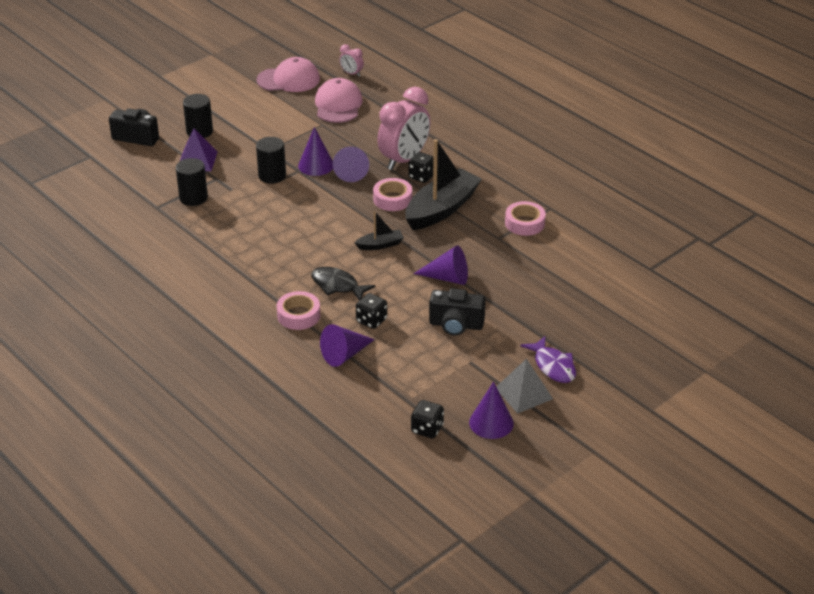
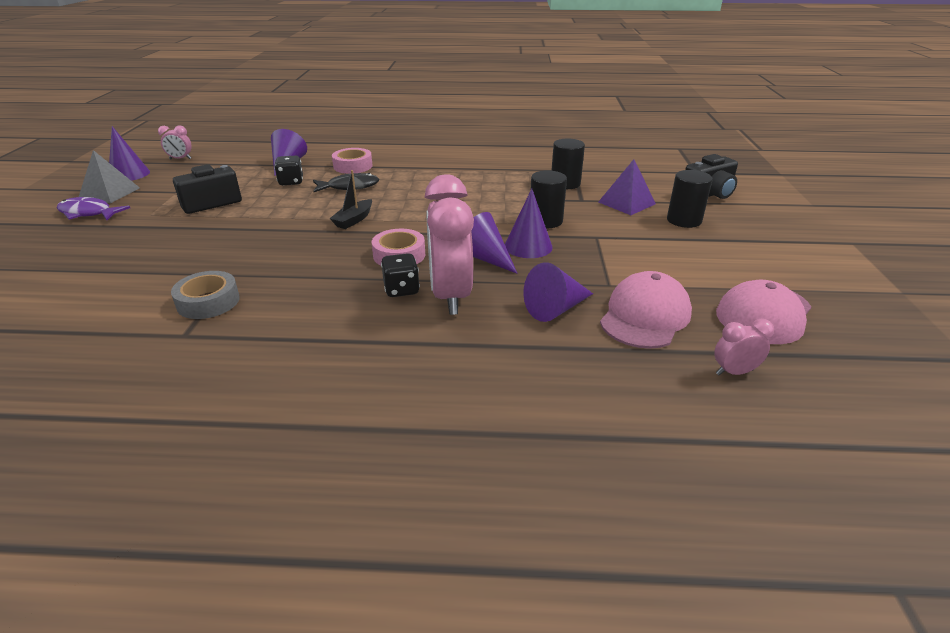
camera: 135 degrees right, 5 degrees down
pink cap [315,78,363,123] -> pink cap turned 105 degrees counterclockwise [600,271,692,349]
black boat [405,139,482,230] -> none
black dice [411,400,444,439] -> pink clock [158,126,192,159]
purple cone [413,245,468,285] -> purple cone moved to [523,262,593,322]
pink tape [505,201,546,236] -> grey tape [171,271,240,319]

